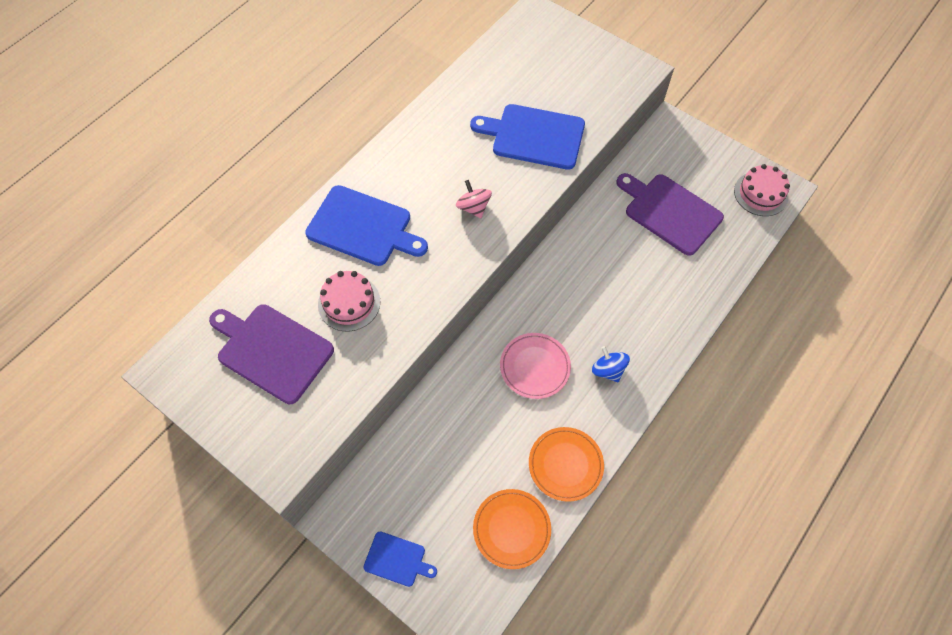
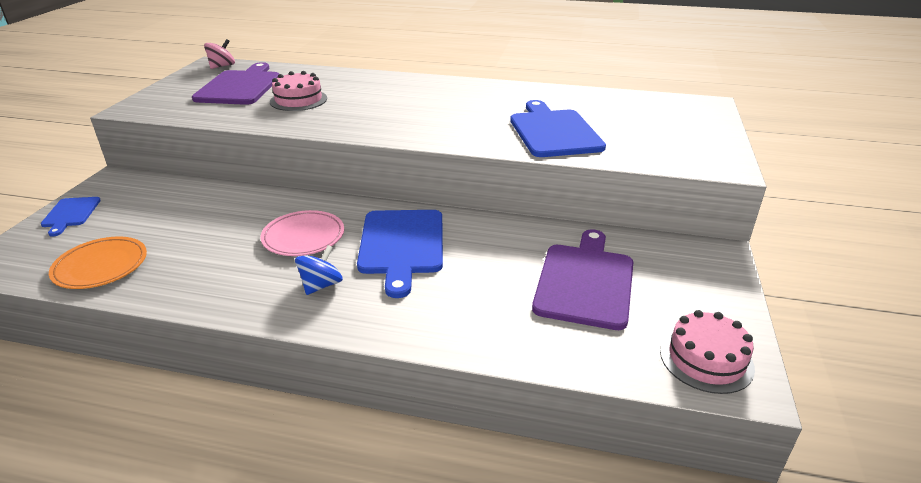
camera: 65 degrees right, 30 degrees down
blue cutting board [305,185,428,266] -> blue cutting board moved to [357,210,443,298]
pink spinning top [456,180,492,218] -> pink spinning top moved to [204,39,235,69]
orange plate [529,427,604,502] -> none

